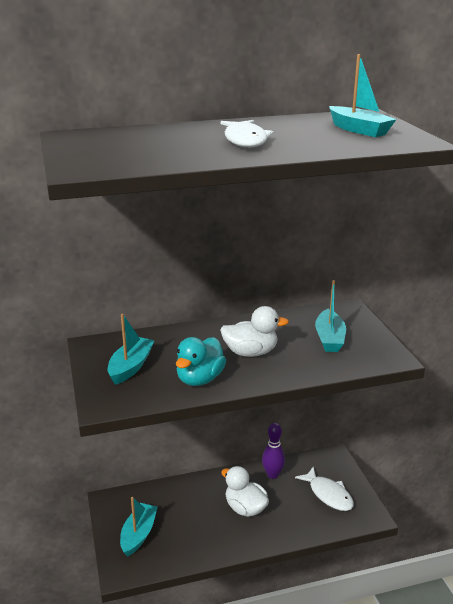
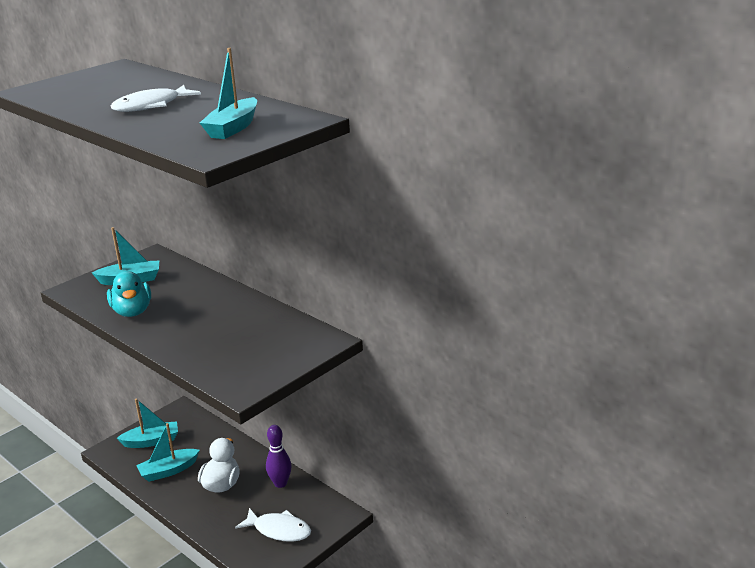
camera: 60 degrees right, 0 degrees up
turquoise duck [176,337,226,386] -> turquoise duck turned 105 degrees counterclockwise [107,271,151,317]
white duck [220,306,289,357] -> none
white fish [295,467,354,511] -> white fish turned 90 degrees counterclockwise [235,508,311,542]
turquoise boat [315,280,346,352] -> turquoise boat moved to [136,423,200,482]

